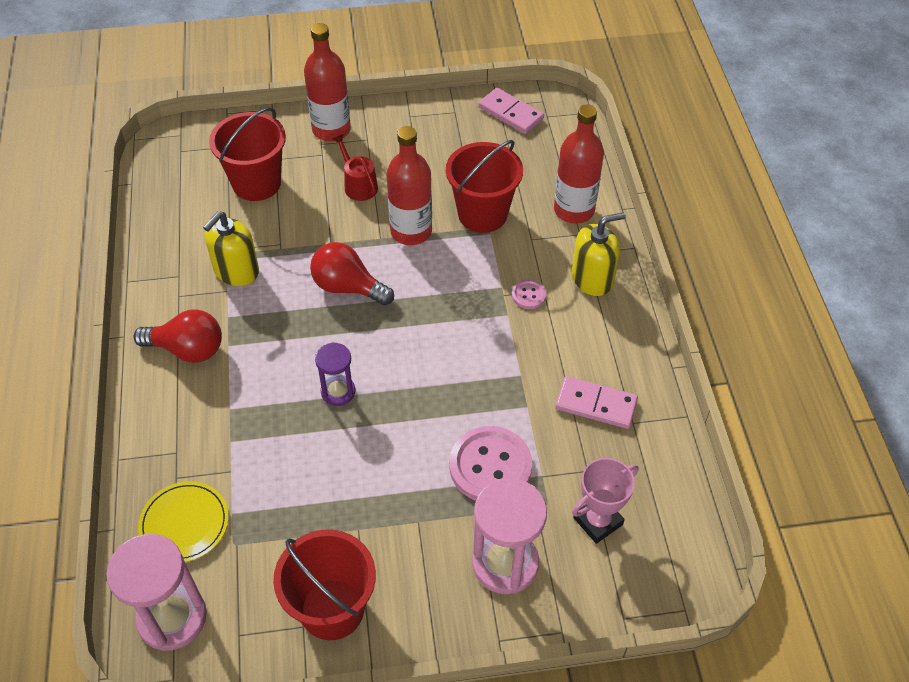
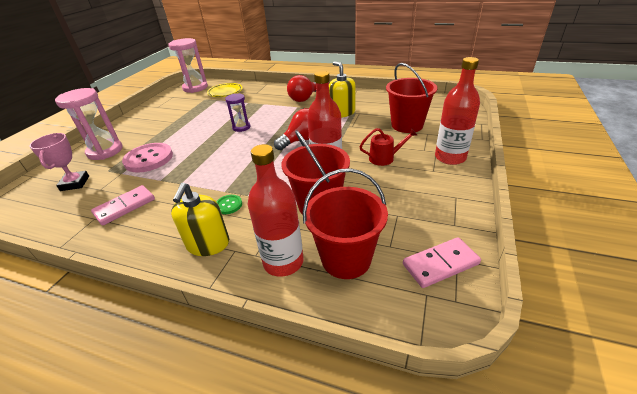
camera: 120 degrees right, 15 degrees down
red bucket [273,529,376,640] -> red bucket moved to [303,168,388,279]
pink button [512,279,547,309] -> green button [216,195,242,214]

